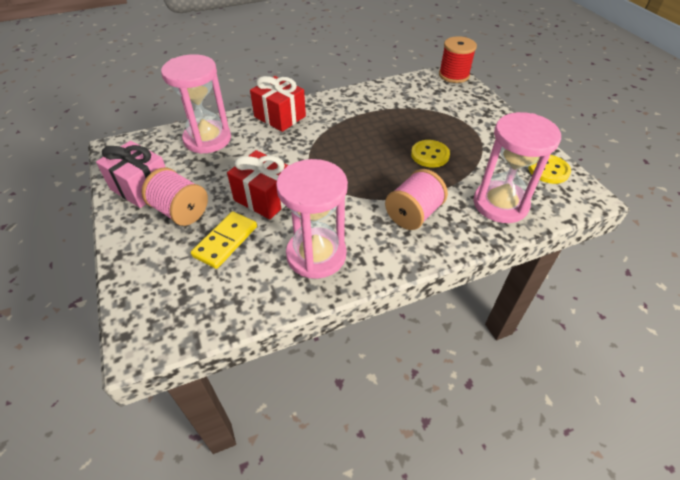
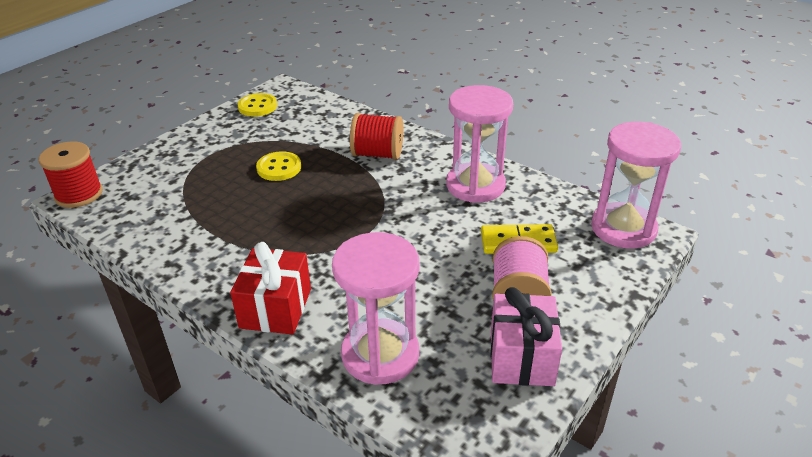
camera: 120 degrees left, 10 degrees down
red gift [227,150,288,219] -> none
pink spool [385,169,448,230] -> red spool [350,113,403,160]
pink hourglass [473,112,561,223] -> pink hourglass moved to [591,122,681,249]

